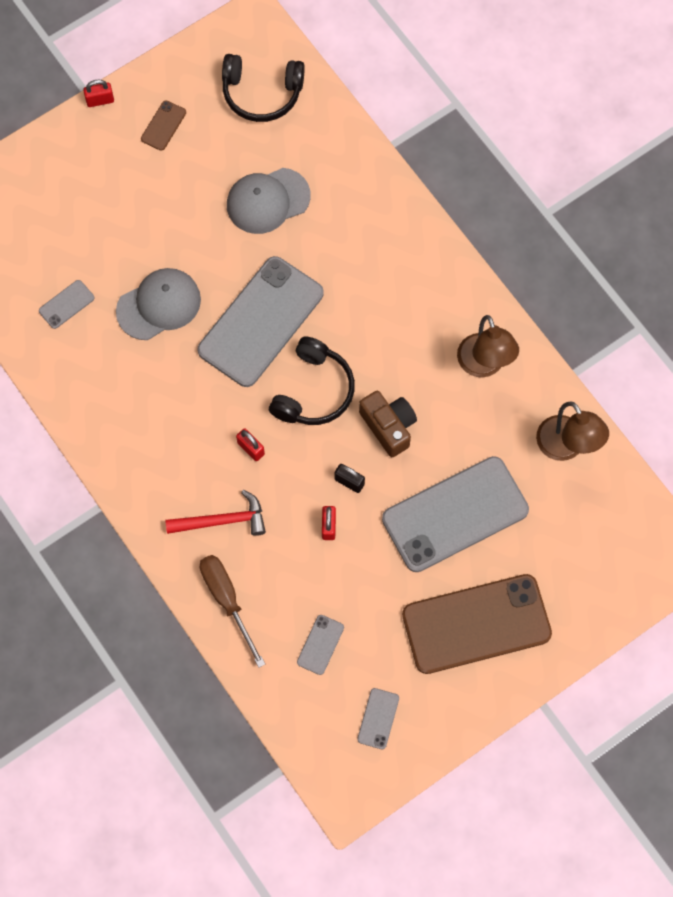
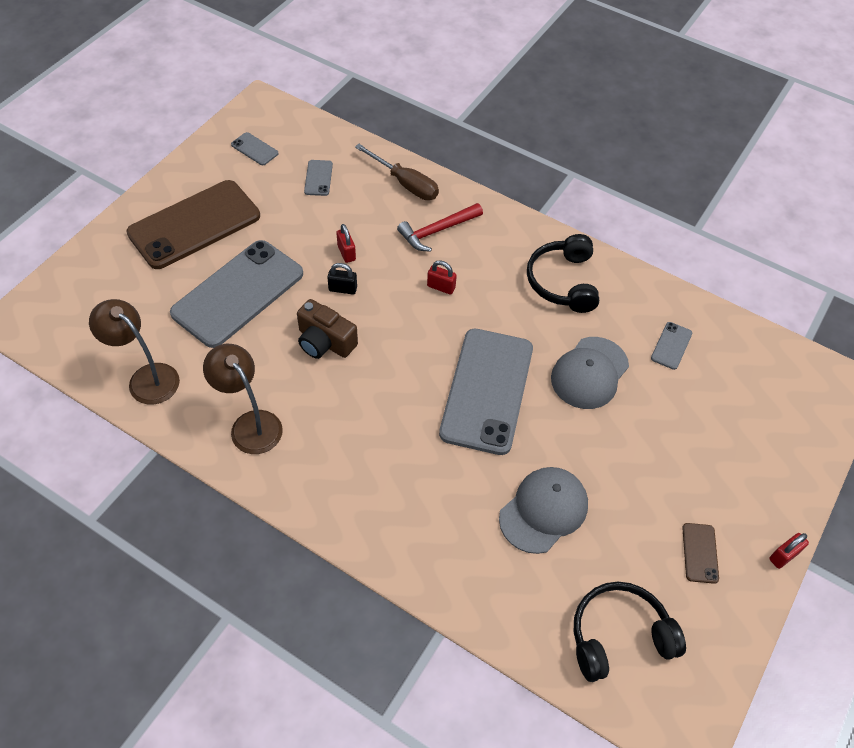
camera: 155 degrees right, 15 degrees down
black headphones [269,336,355,425] -> black headphones moved to [527,234,599,313]
grey phone [357,688,399,749] -> grey phone turned 45 degrees counterclockwise [231,132,278,165]

